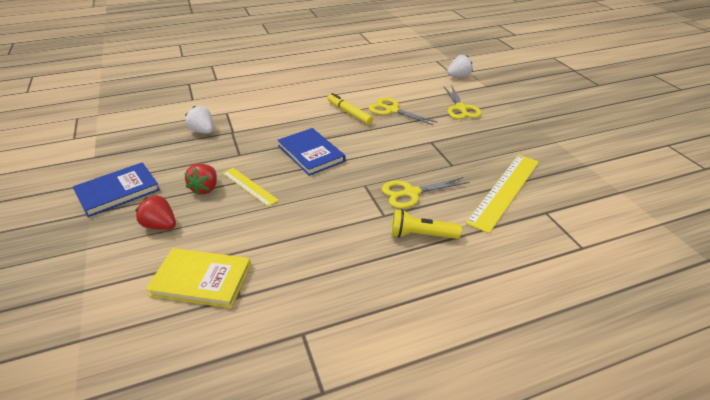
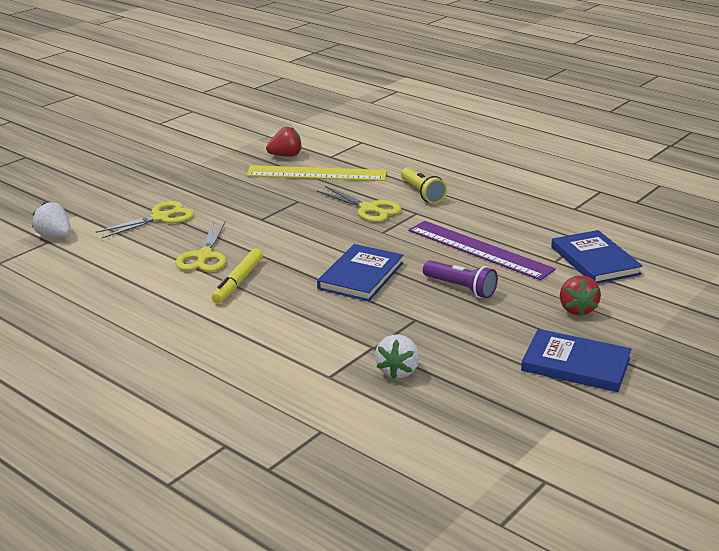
camera: 120 degrees left, 10 degrees down
yellow book [146,248,251,308] -> blue book [551,230,643,284]
red strawberry [184,164,217,195] -> red strawberry moved to [266,127,301,157]
yellow ruler [223,168,279,207] -> purple flashlight [423,260,498,298]
none -> purple ruler [409,221,556,280]

